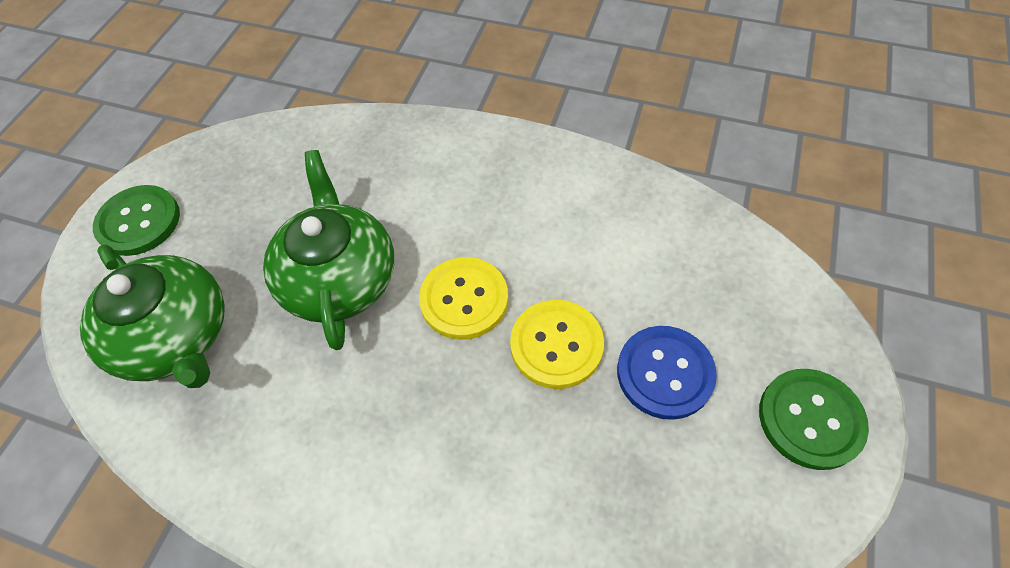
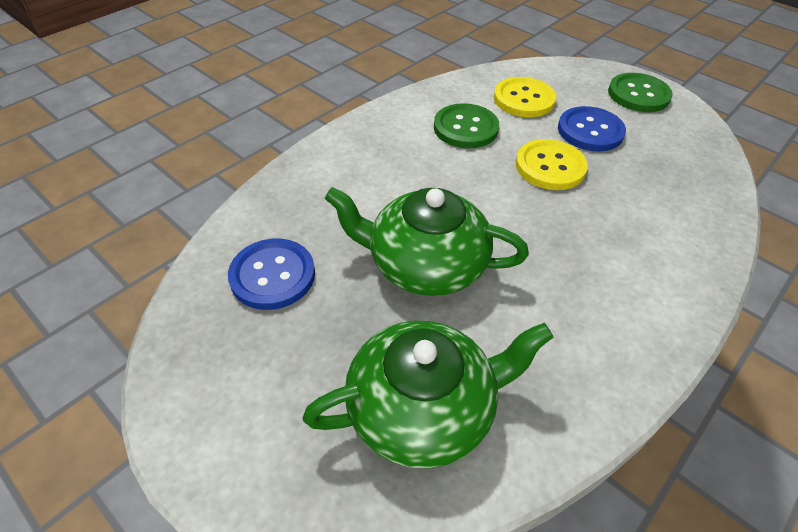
camera: 70 degrees left, 10 degrees down
green button [93,185,180,256] -> green button moved to [434,103,499,148]
yellow button [419,257,508,340] -> yellow button moved to [494,77,556,117]
none -> blue button [228,238,315,310]

